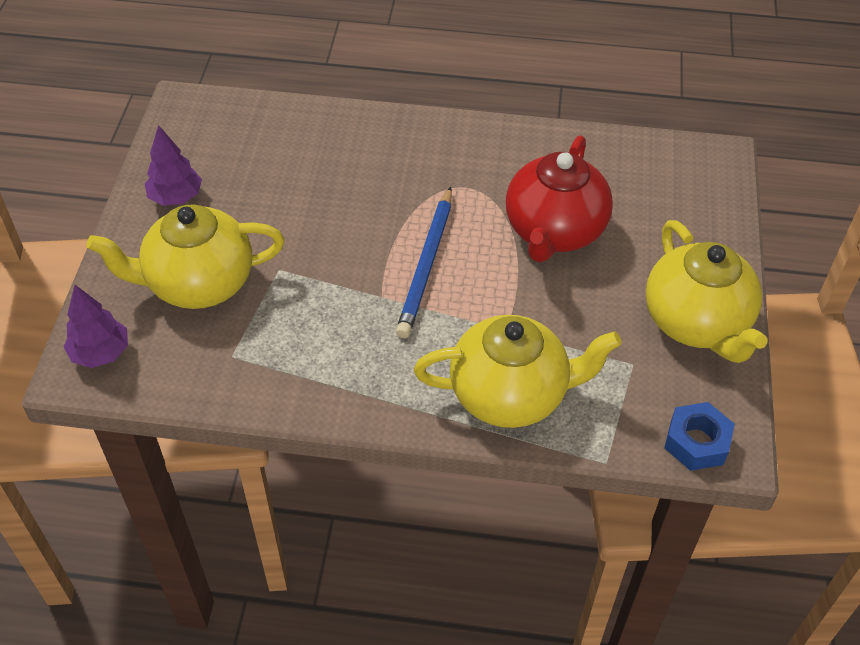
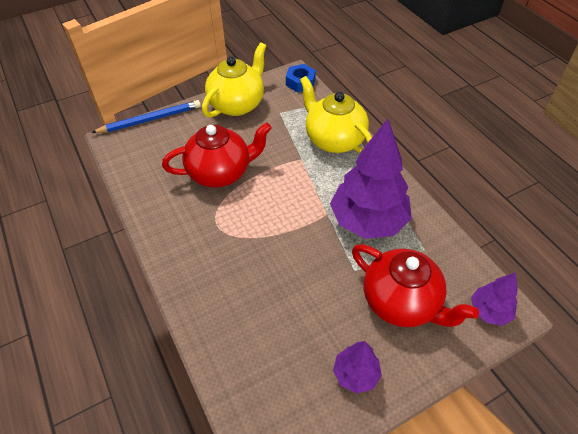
camera: 125 degrees left, 0 degrees up
yellow teapot [87,205,285,309] -> red teapot [352,244,479,327]
blue pencil [396,187,452,338] -> blue pencil moved to [91,100,201,133]
none -> purple tree [330,119,412,239]

